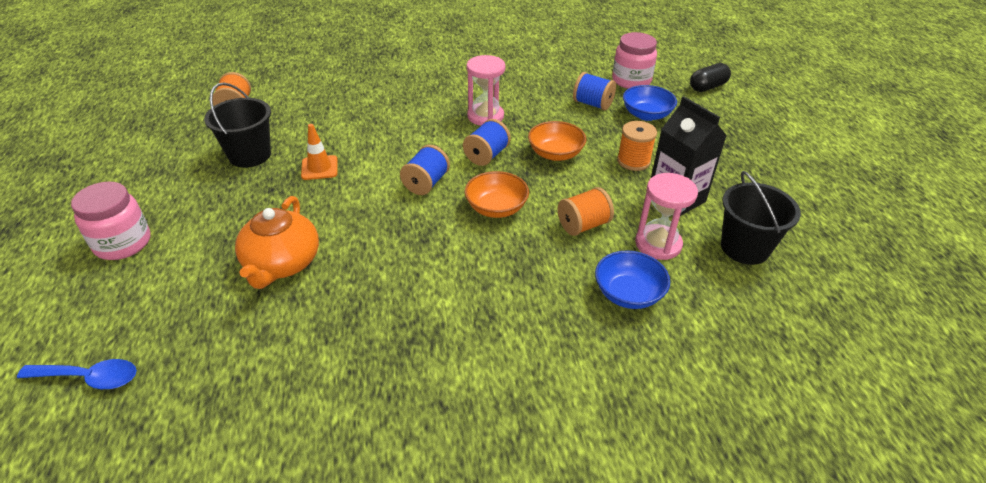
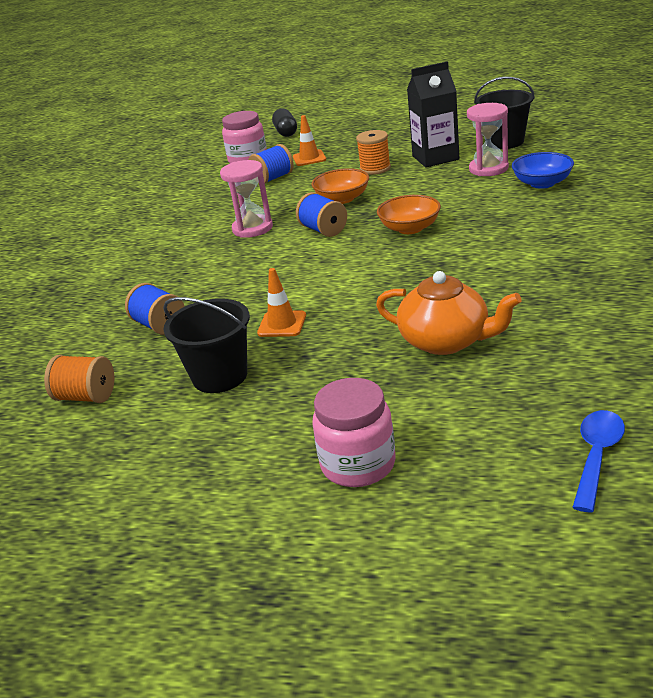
camera: 65 degrees left, 10 degrees down
blue spool [400,145,450,195] -> blue spool moved to [125,283,185,335]
orange spool [558,187,614,236] -> none
blue bowl [623,85,677,121] -> orange traffic cone [293,115,326,166]

